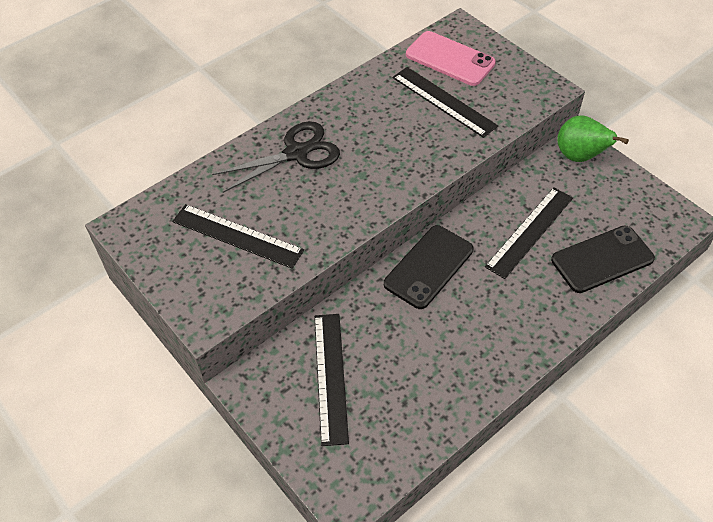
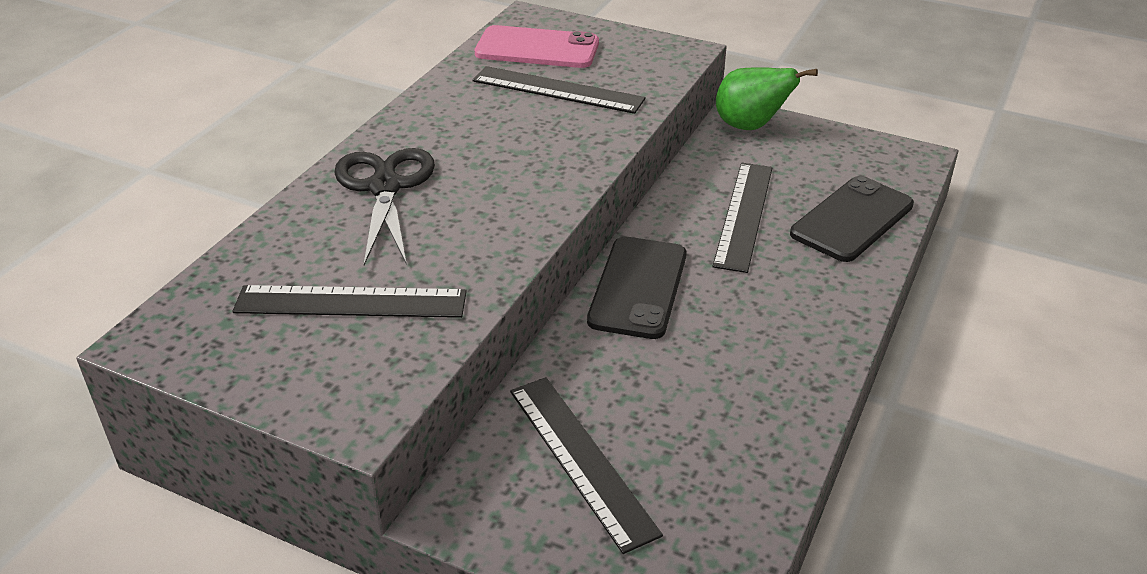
camera: 25 degrees left, 15 degrees down
black scissors [212,121,340,193] -> black scissors turned 45 degrees counterclockwise [334,148,435,265]

